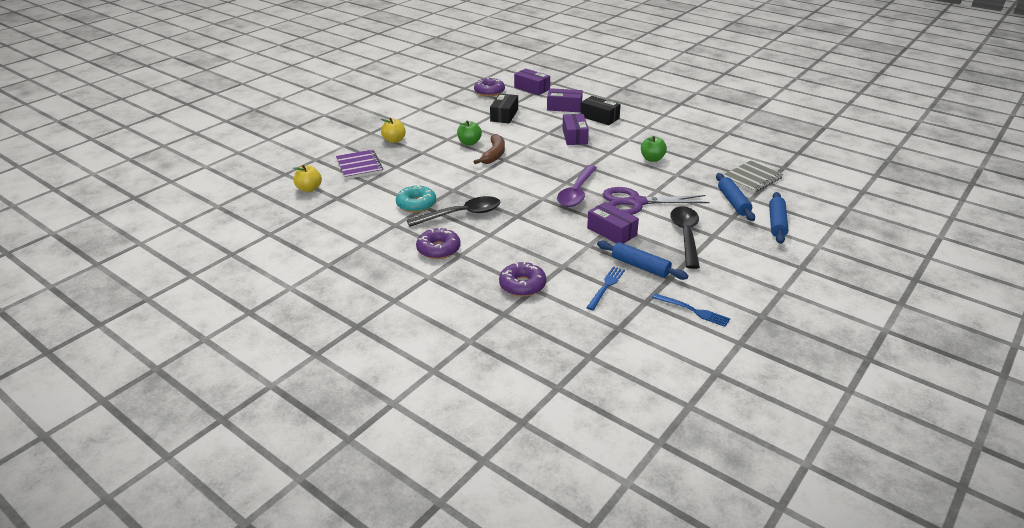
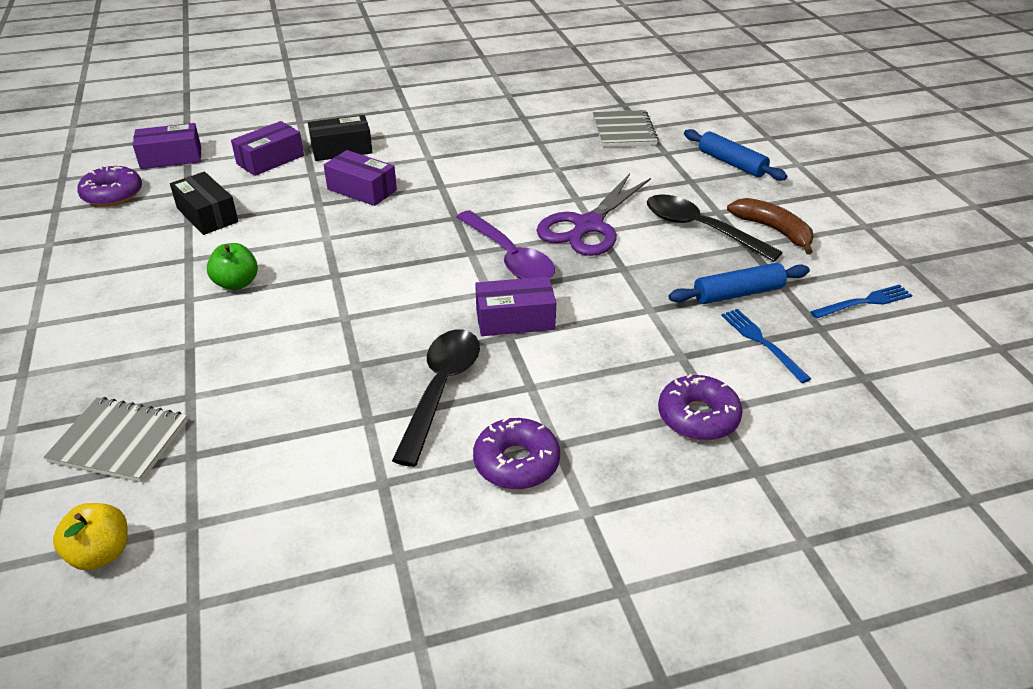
camera: 55 degrees left, 5 degrees up
purple notebook [336,150,383,179] -> grey notebook [44,397,188,482]
yellow apple [381,118,406,143] -> none
turquoise donut [396,184,436,213] -> none
brown banana [473,134,505,164] -> brown banana moved to [727,198,814,255]
purple box [587,202,639,244] -> purple box moved to [475,277,556,336]
green apple [641,136,667,162] -> none
blue rolling pin [716,173,755,221] -> none

